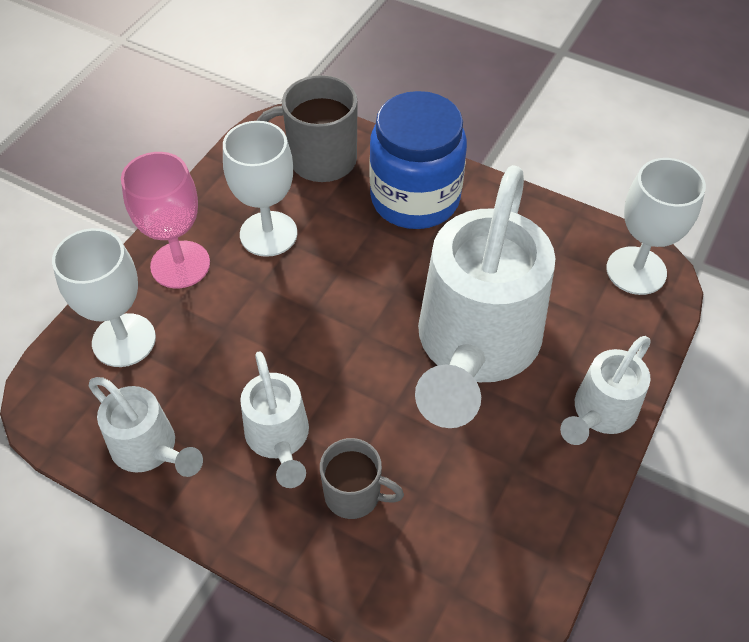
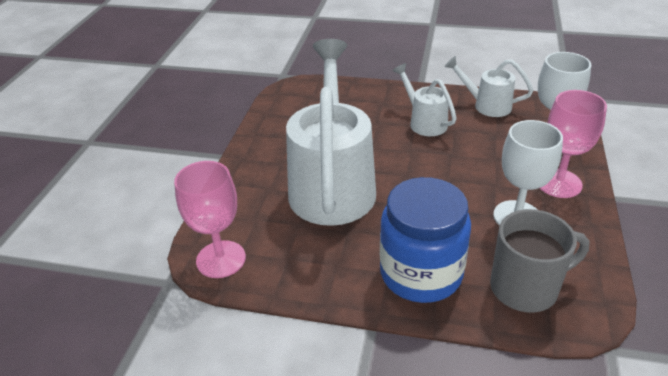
camera: 165 degrees right, 15 degrees down
grey mug [320,438,404,519] -> none
white watering can [560,336,651,445] -> none
white goblet [606,158,706,295] -> pink goblet [174,161,246,278]

